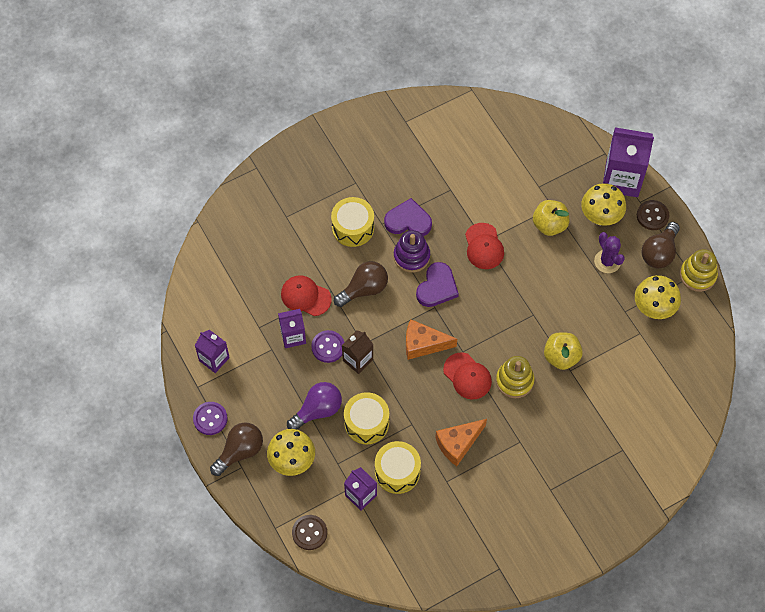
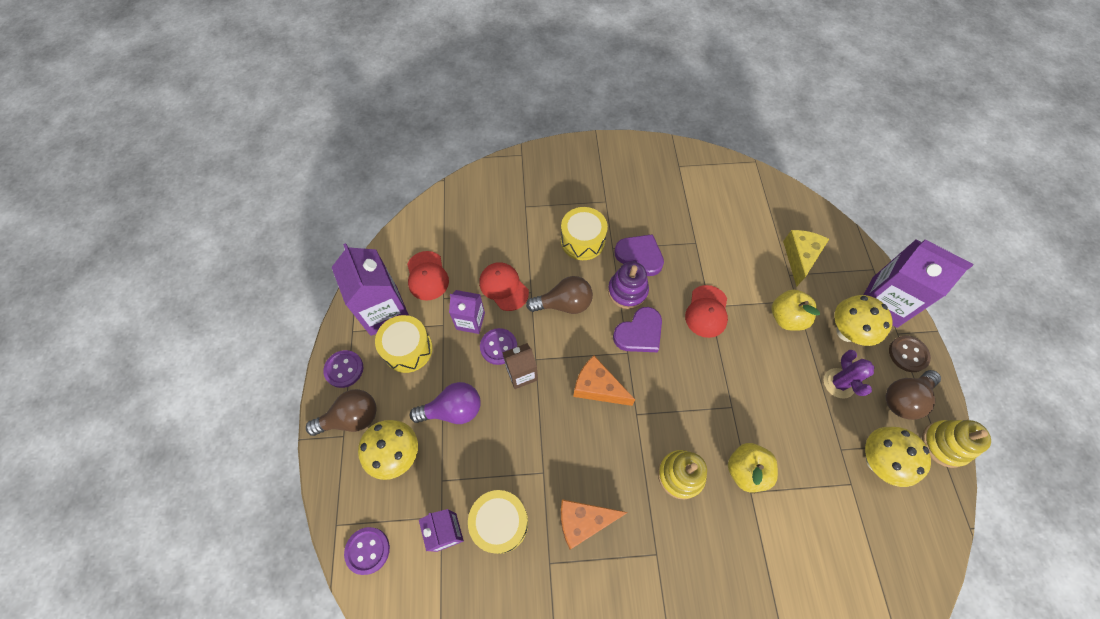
camera: 25 degrees right, 0 degrees up
purple carton [195,330,230,373] -> purple carton [331,243,409,336], size x1.75
brown button [292,515,327,550] -> purple button [344,527,390,575]
yellow drum [344,392,389,444] -> yellow drum moved to [375,315,433,373]
red cap [443,353,492,399] -> red cap moved to [407,251,449,300]
none -> yellow cheese [783,230,829,287]

